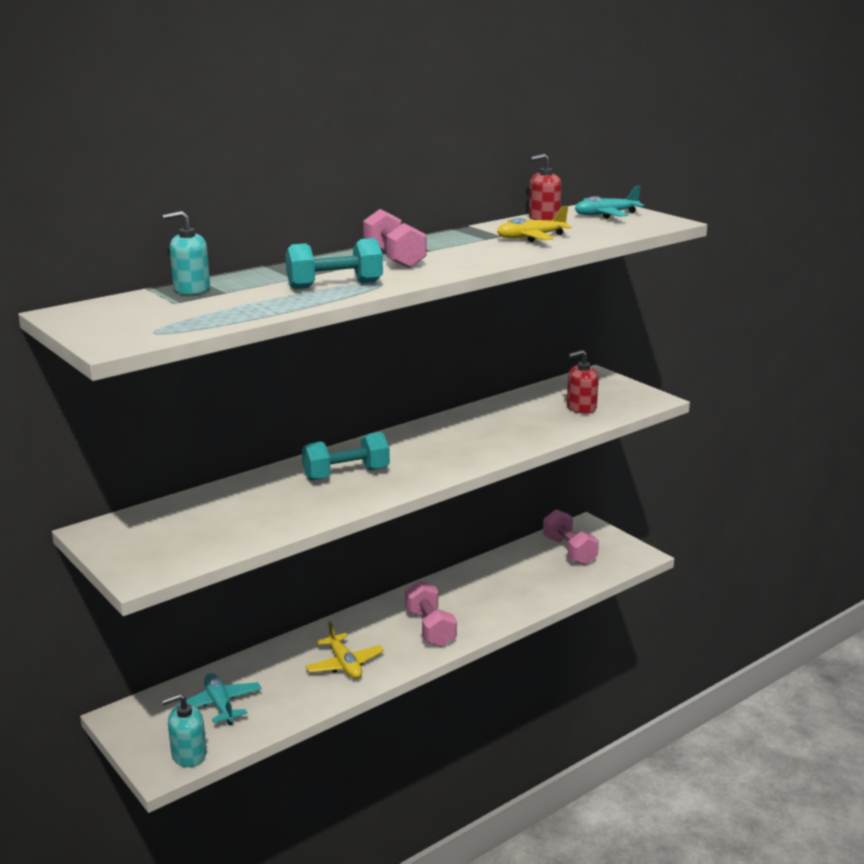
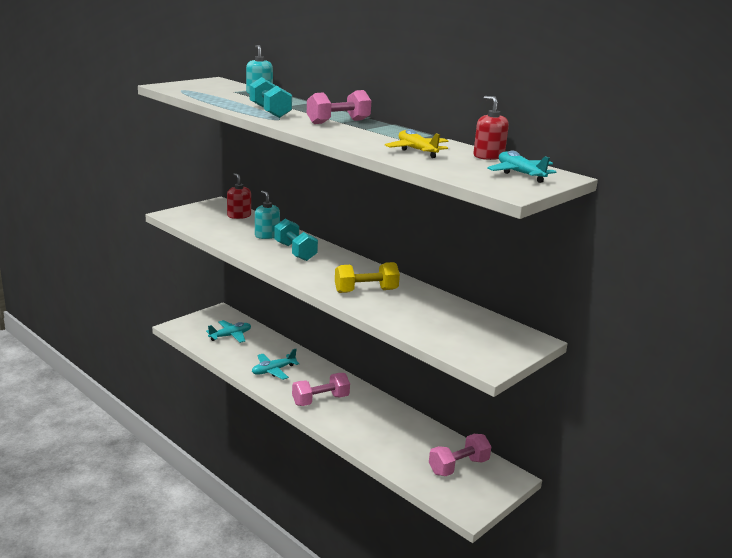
camera: 80 degrees right, 0 degrees up
turquoise soap dispenser [162,693,207,767] -> turquoise soap dispenser moved to [255,191,280,239]
yellow plane [305,621,384,679] -> turquoise plane [252,349,299,380]
red soap dispenser [567,350,599,414] -> red soap dispenser moved to [227,173,251,219]
none -> yellow dumbbell [335,262,400,293]

